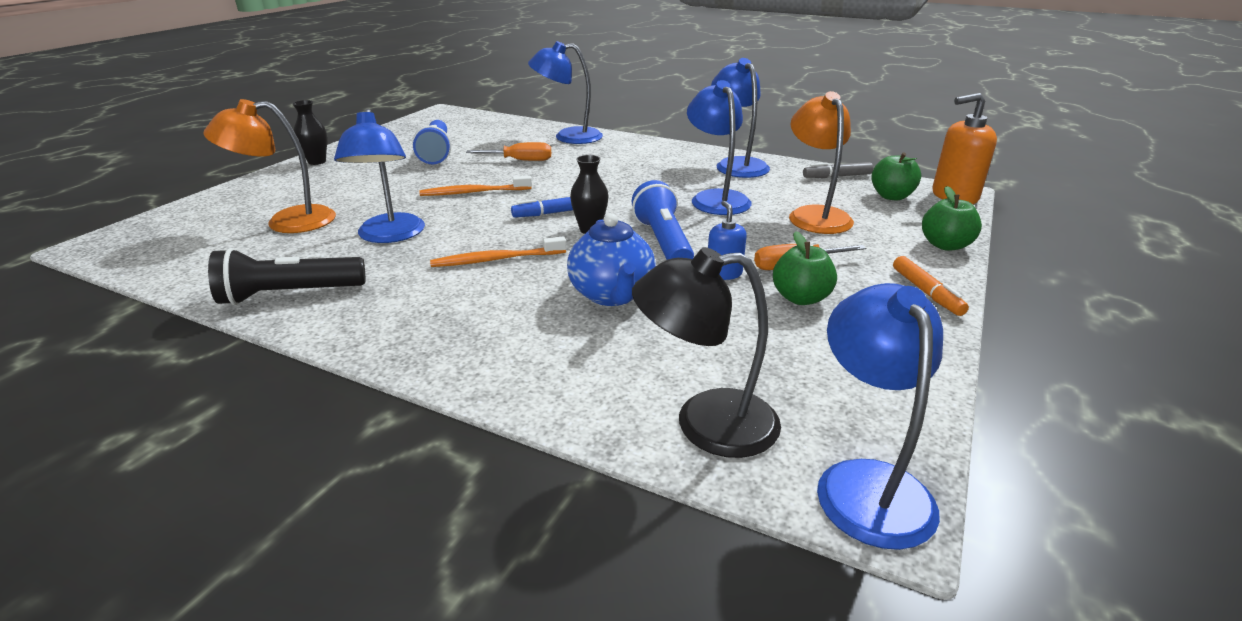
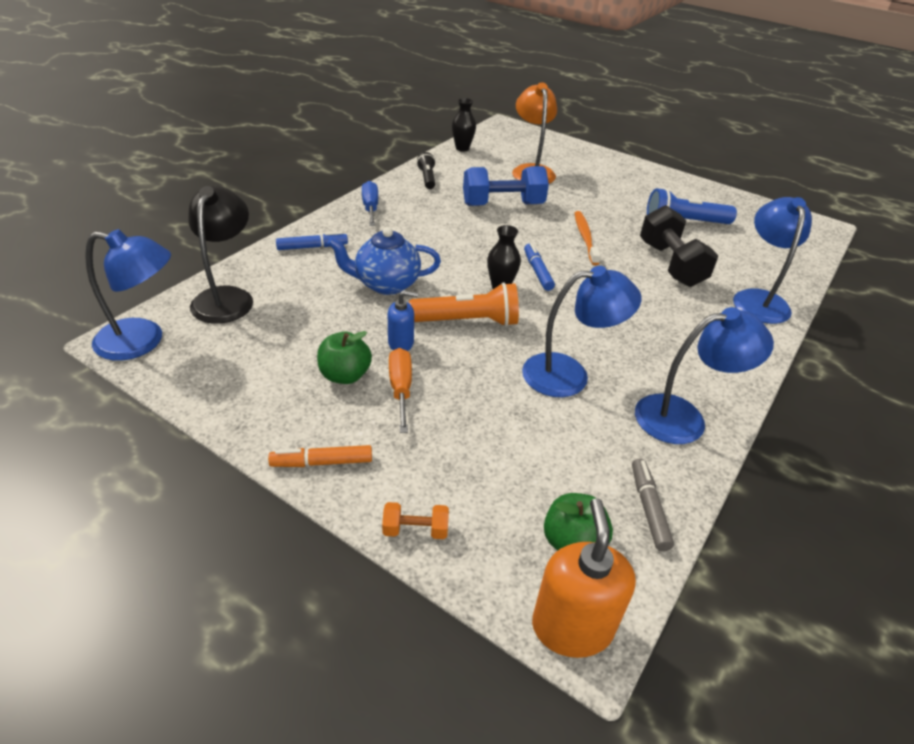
camera: 95 degrees right, 10 degrees up
black flashlight [208,248,365,305] -> black flashlight [417,152,436,189], size x0.59
black vase [292,100,327,165] -> black vase moved to [452,98,476,152]
blue lamp [334,108,425,243] -> blue dumbbell [463,166,549,206]
orange toothbrush [430,236,567,267] -> none
orange screwdriver [466,142,551,161] -> black dumbbell [640,205,718,287]
blue flashlight [632,180,694,260] -> orange flashlight [409,282,519,327]
orange lamp [789,91,854,234] -> none
green apple [922,186,982,251] -> orange dumbbell [382,502,449,539]
none -> blue marker [276,232,348,250]
none -> blue screwdriver [362,181,378,226]

